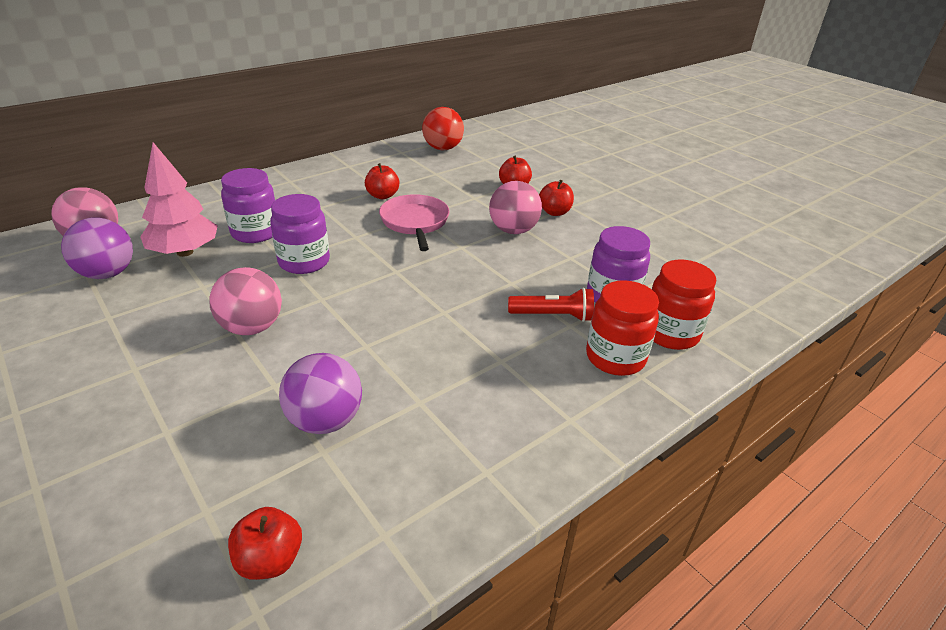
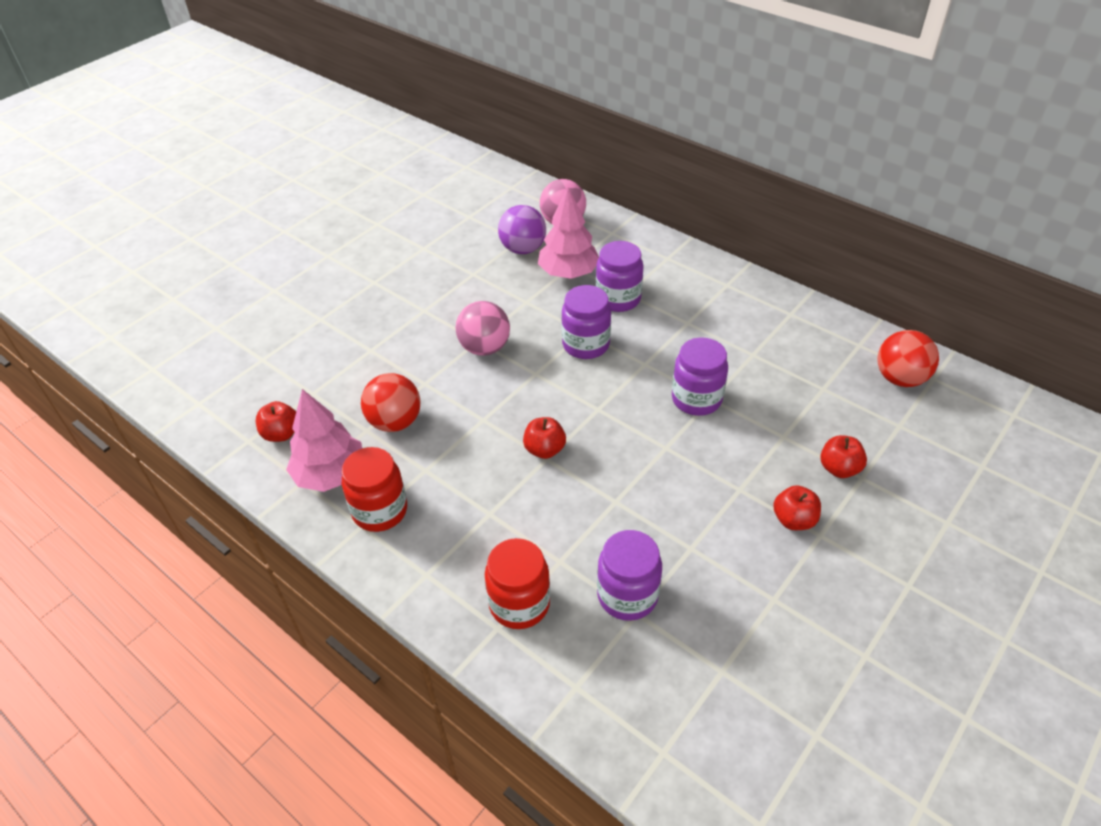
camera: 80 degrees right, 10 degrees up
purple ball [279,353,362,434] -> red ball [361,373,421,432]
red apple [365,163,399,199] -> red apple moved to [523,417,566,459]
pink pan [379,194,450,251] -> purple jar [672,337,728,416]
pink ball [489,181,542,234] -> none
red flashlight [508,288,594,322] -> none
red jar [652,259,716,350] -> red jar moved to [342,447,407,532]
none -> pink tree [286,389,362,492]

